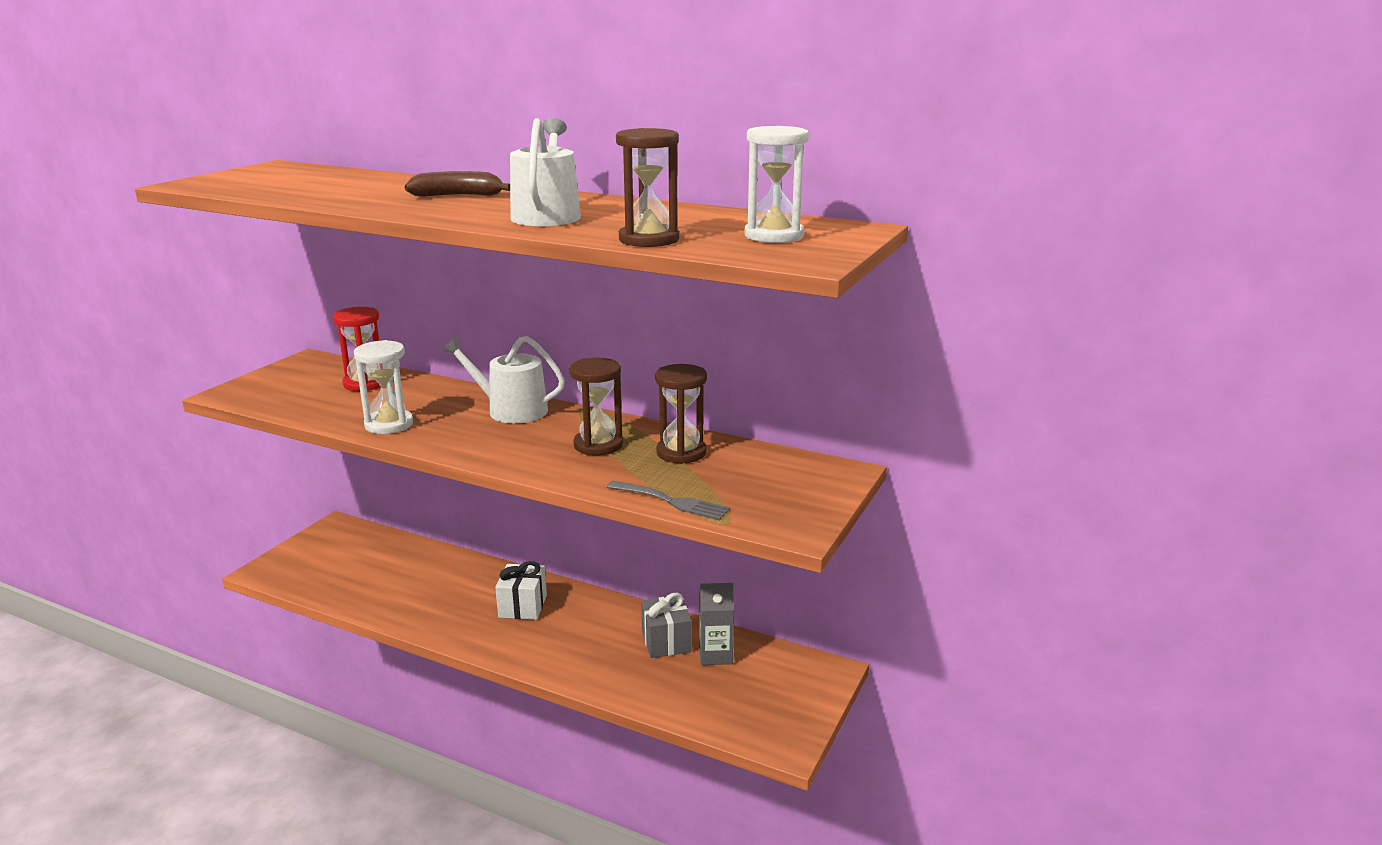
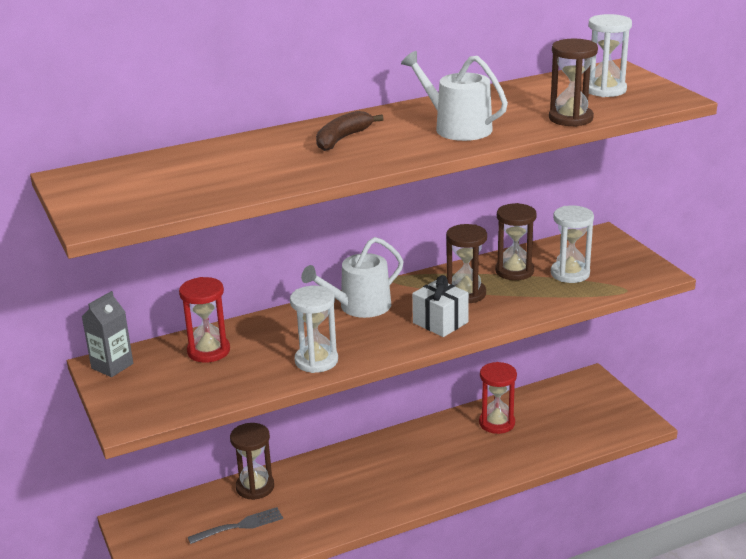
camera: 50 degrees left, 5 degrees up
white gift [495,561,547,620] -> white gift moved to [412,275,469,337]
grey fork [607,481,730,520] -> grey fork moved to [188,507,283,544]
grey gift [641,593,692,658] -> red hourglass [479,362,517,434]
grey carton [699,583,734,665] -> grey carton moved to [82,291,133,377]
none -> brown hourglass [230,423,274,500]
none -> white hourglass [551,205,594,283]

